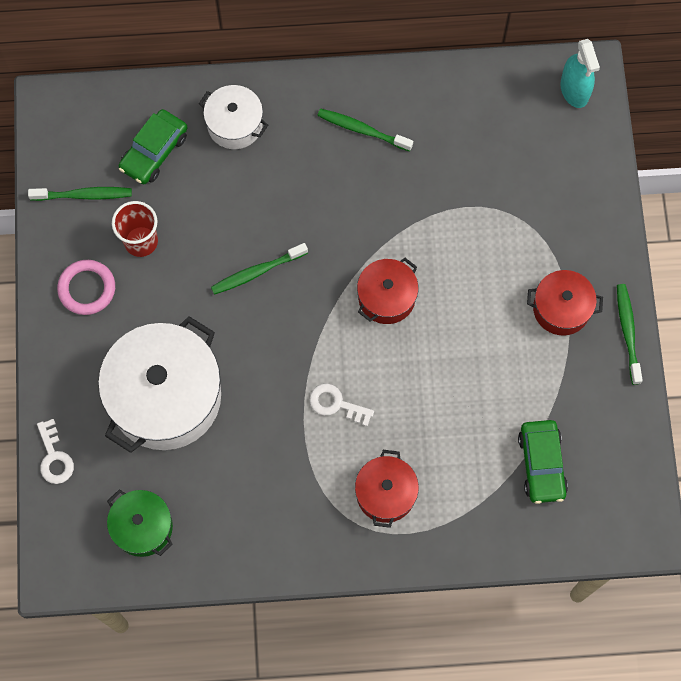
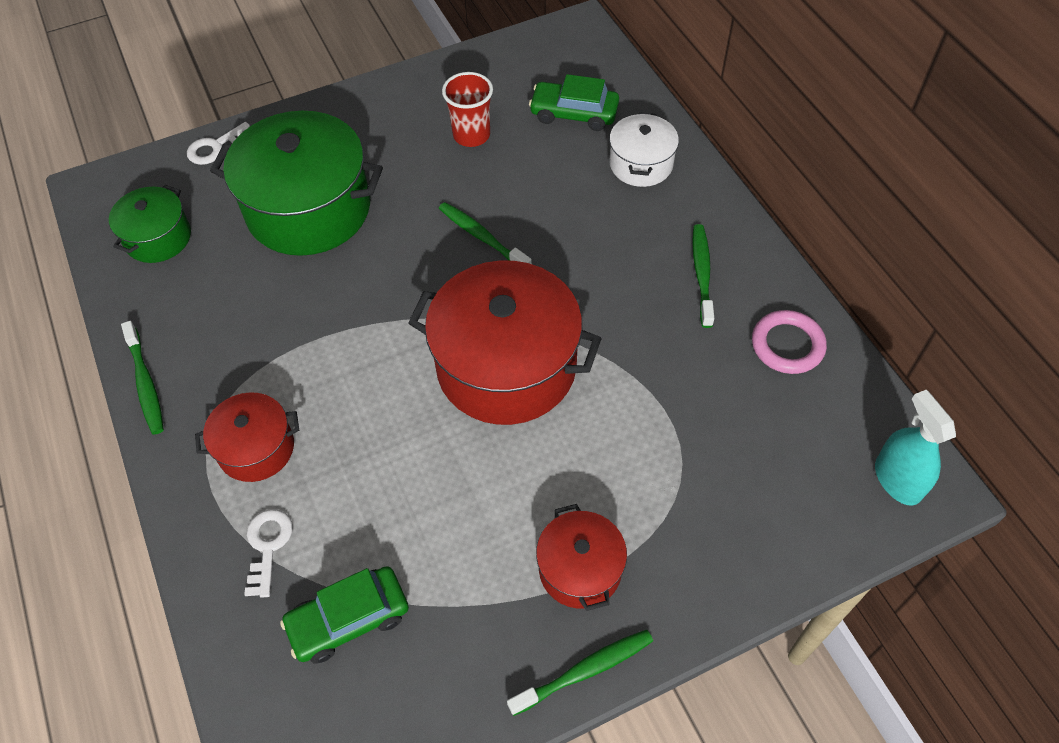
camera: 70 degrees right, 15 degrees down
green toothbrush [28,187,132,201] -> green toothbrush moved to [121,321,164,435]
pink ring [57,260,115,315] -> pink ring moved to [752,310,827,374]
white pot [98,316,221,453] -> green pot [210,111,383,256]
white key [309,384,374,427] -> white key moved to [244,509,293,598]
red pot [357,258,418,324] -> red pot [408,261,602,425], size x1.91
turquoise spray bottle [560,39,600,108] -> turquoise spray bottle turned 105 degrees clockwise [875,390,956,506]

